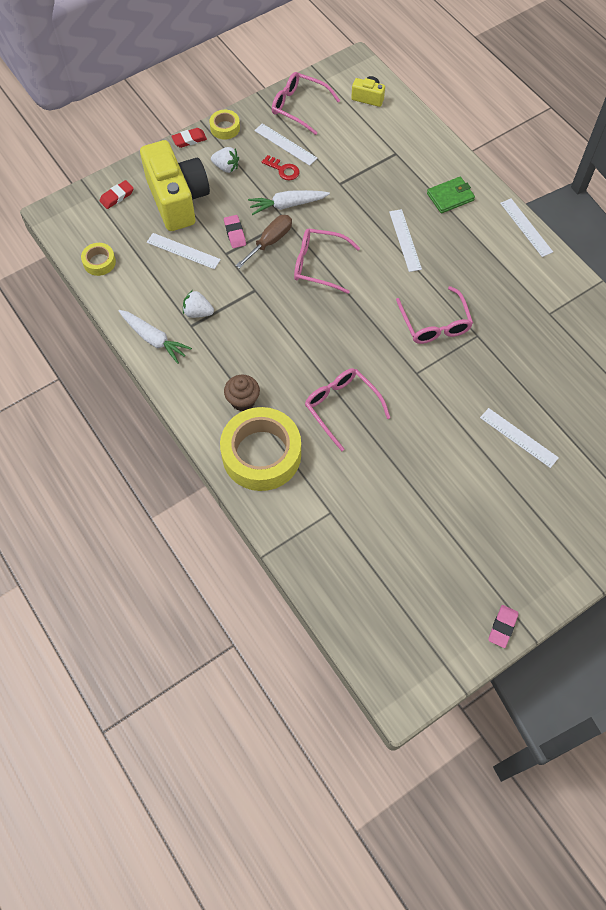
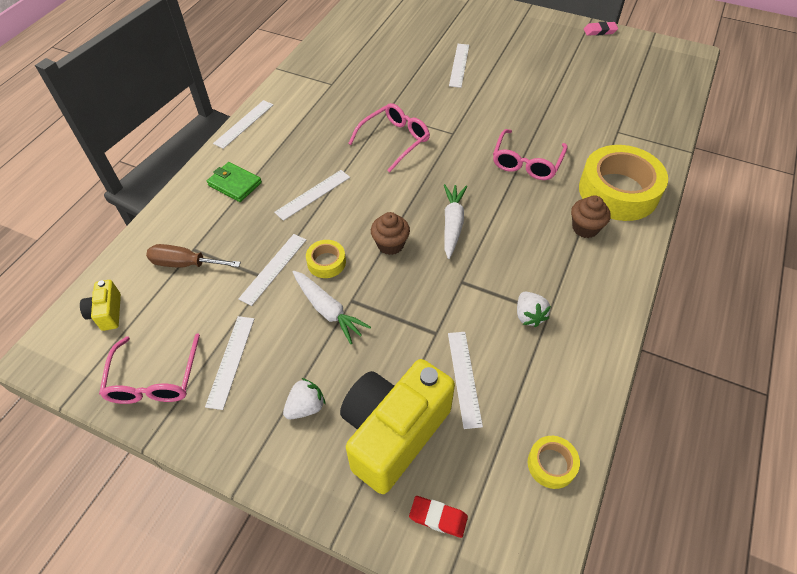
camera: 120 degrees left, 10 degrees down
white carrot [119,310,192,364] -> white carrot moved to [444,184,467,259]
red eraser [171,128,207,148] -> none
yellow tape [209,110,240,139] -> yellow tape moved to [306,240,346,278]
white strawberry [211,147,239,173] -> white strawberry turned 60 degrees clockwise [283,378,326,419]
pink eraser [224,215,246,248] -> none
brown screwdriver [236,215,292,268] -> brown screwdriver moved to [146,244,241,268]
red key [262,155,299,180] -> none
pink glasses [294,229,360,294] -> brown cupcake [371,212,410,255]
none -> white ruler [238,234,306,306]

